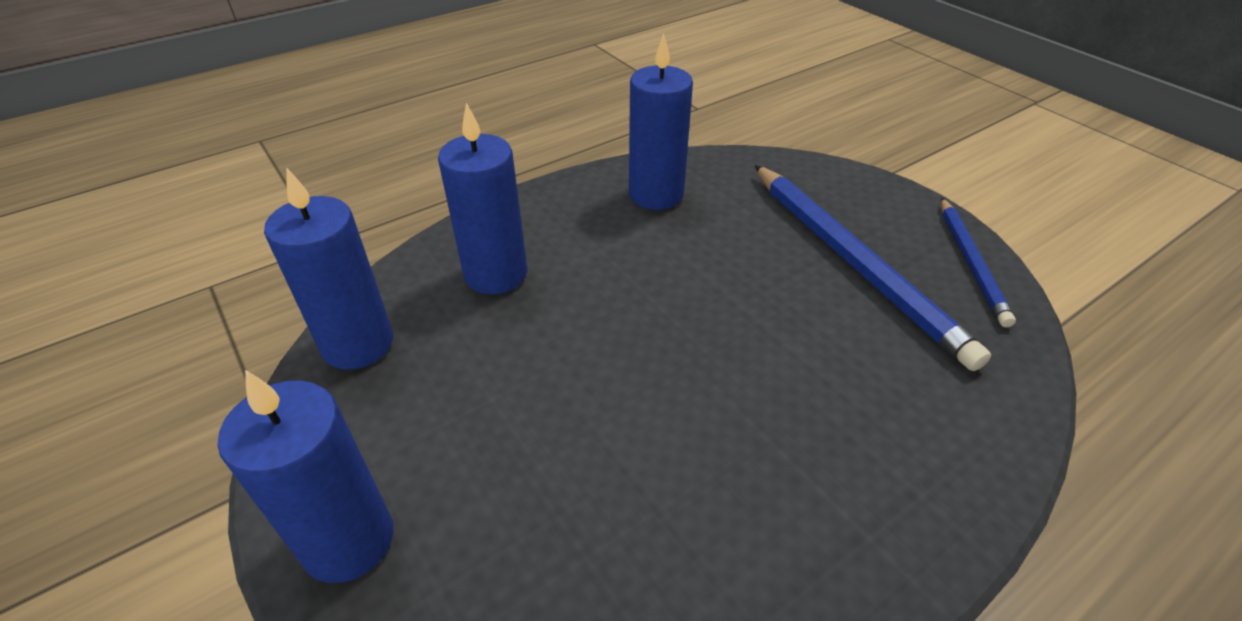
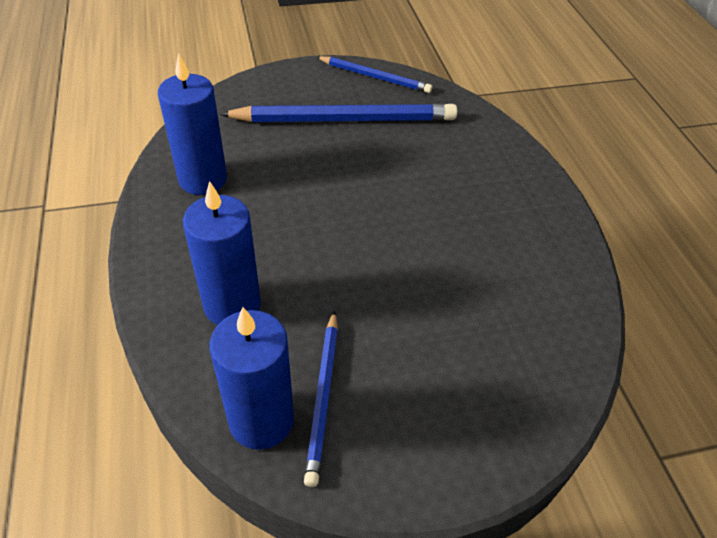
camera: 70 degrees left, 5 degrees up
blue candle [218,370,394,583] -> none
none -> blue pencil [304,310,338,487]

